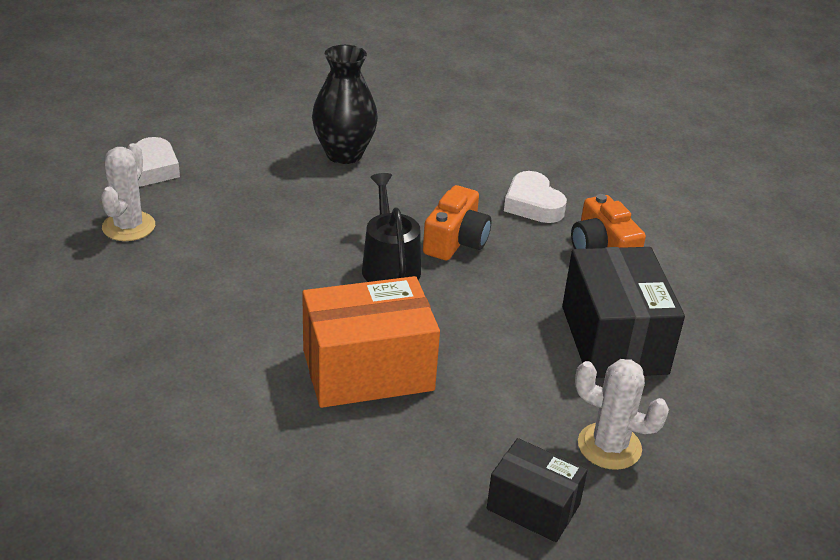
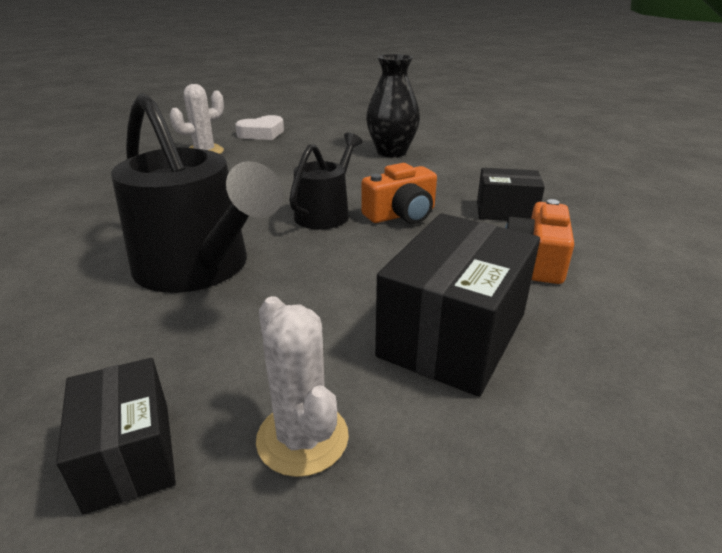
camera: 40 degrees right, 5 degrees down
orange box [302,276,440,408] -> black watering can [111,93,284,293]
white heart [504,171,567,223] -> black box [477,168,545,221]

